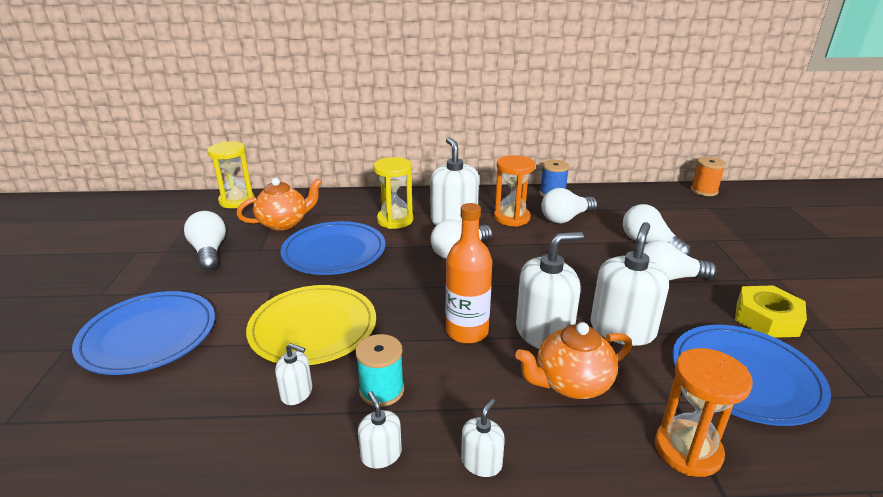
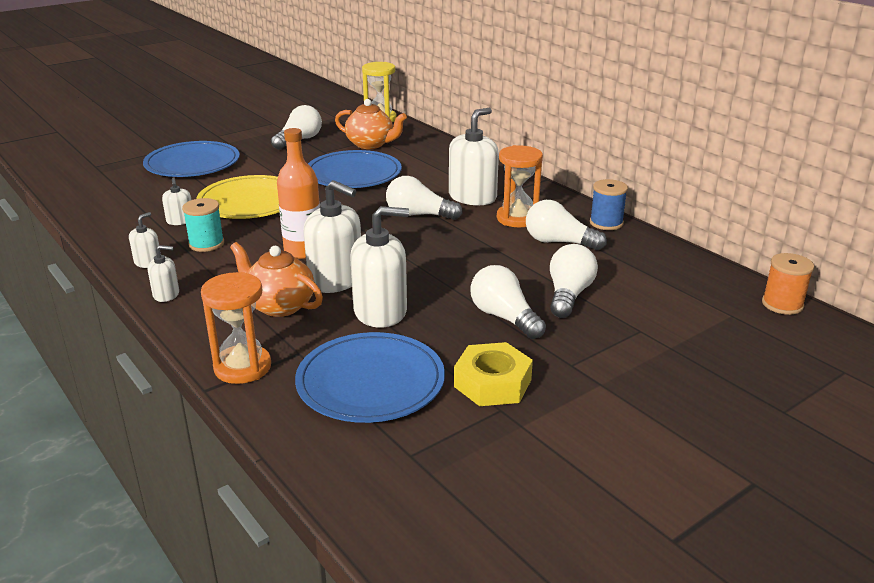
camera: 55 degrees right, 0 degrees up
yellow hourglass [373,157,413,229] -> none

